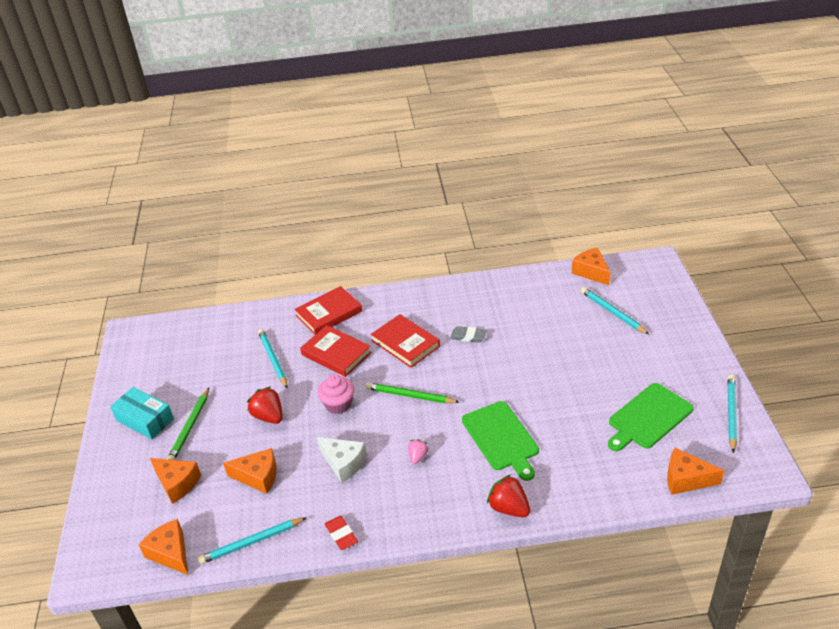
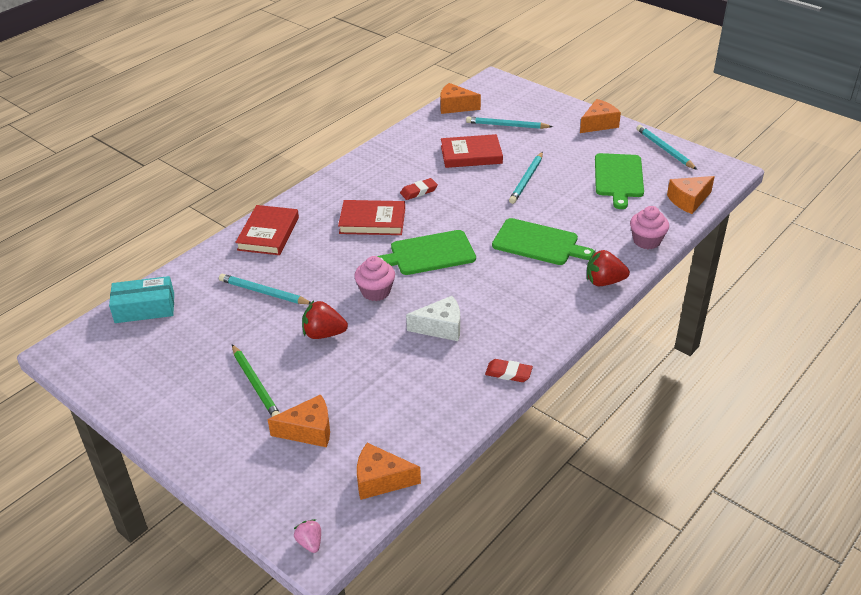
camera: 45 degrees left, 0 degrees up
turquoise box [110,387,174,439] -> turquoise box moved to [109,276,174,323]
turquoise pencil [198,517,307,564] -> turquoise pencil moved to [509,152,543,204]
orange cheese [223,448,277,494] -> orange cheese moved to [580,99,621,133]
red book [300,325,372,377] -> red book moved to [441,134,503,168]
green pencil [366,382,460,404] -> green cutting board [377,230,476,275]
pink strawberry [408,439,428,464] -> pink strawberry moved to [294,519,321,553]
grey eraser [450,326,487,342] -> red eraser [400,178,438,200]
none -> pink cupcake [630,206,669,249]

